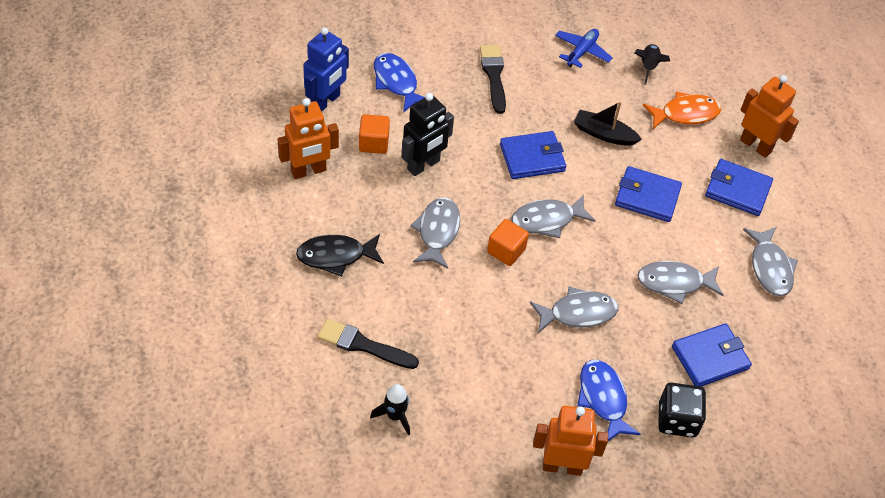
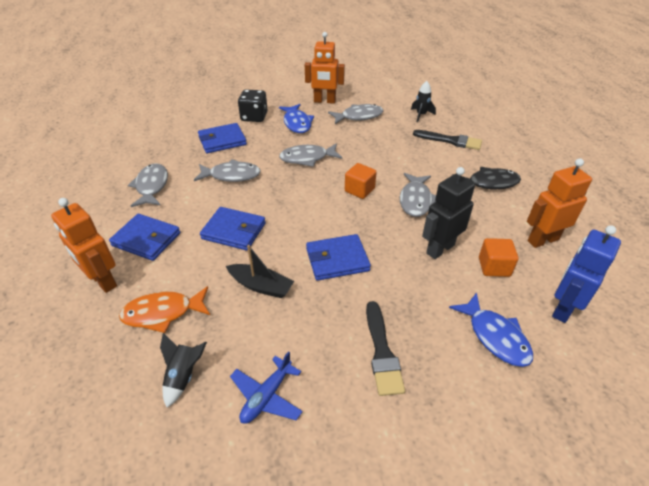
camera: 175 degrees left, 10 degrees down
grey fish [512,194,596,238] -> grey fish moved to [328,104,383,124]

